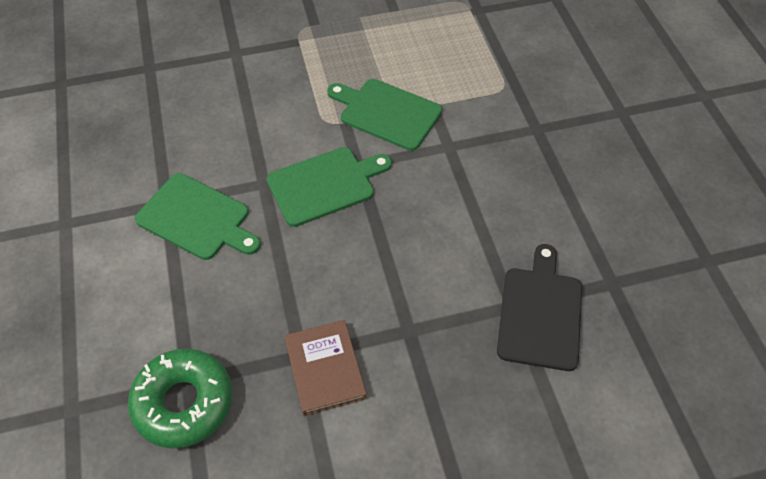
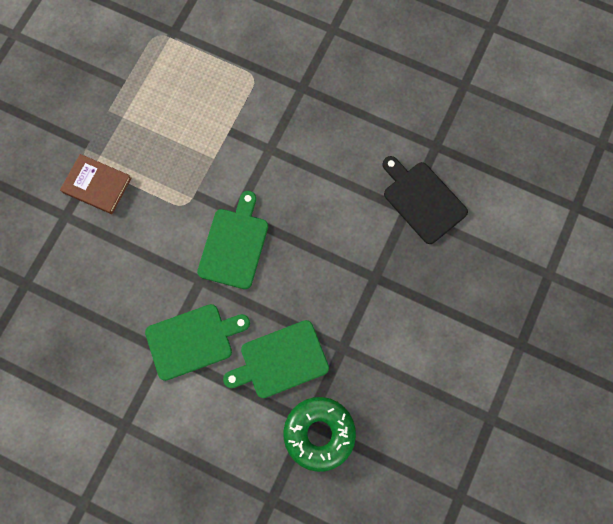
camera: 50 degrees left, 20 degrees up
brown book [285,320,367,416] -> brown book moved to [60,154,131,214]
green cutting board [327,79,442,151] -> green cutting board moved to [223,320,329,398]

